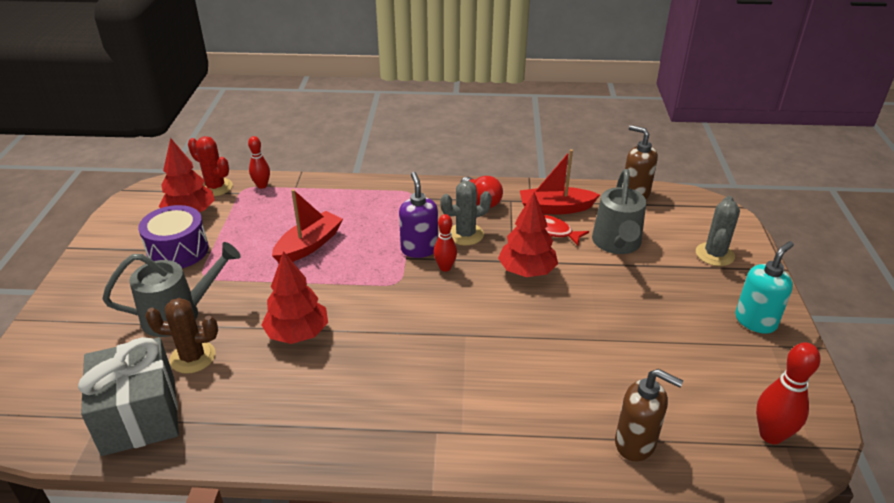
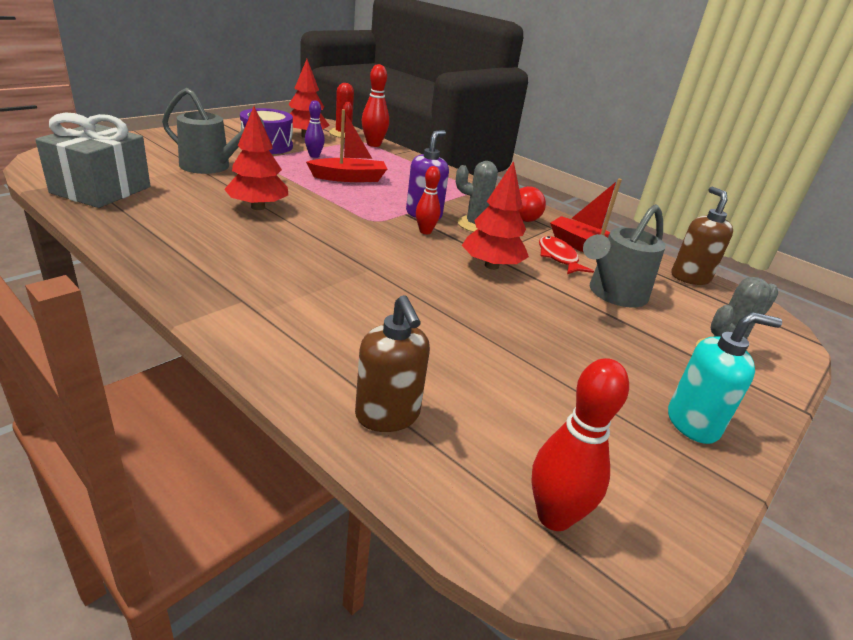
camera: 35 degrees right, 5 degrees down
brown cactus [145,298,218,374] -> none
red bowling pin [248,136,270,189] -> red bowling pin [362,64,389,147], size x1.53
none -> purple bowling pin [305,101,325,158]

